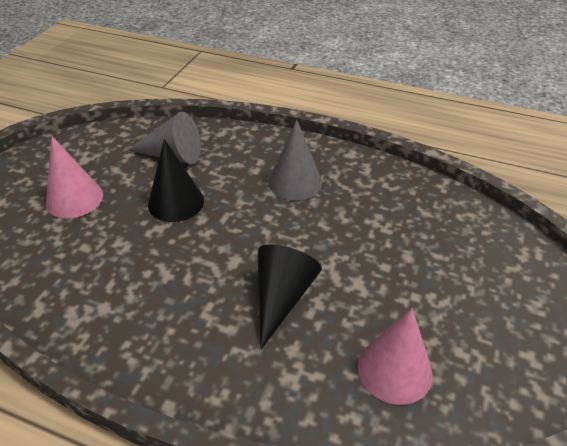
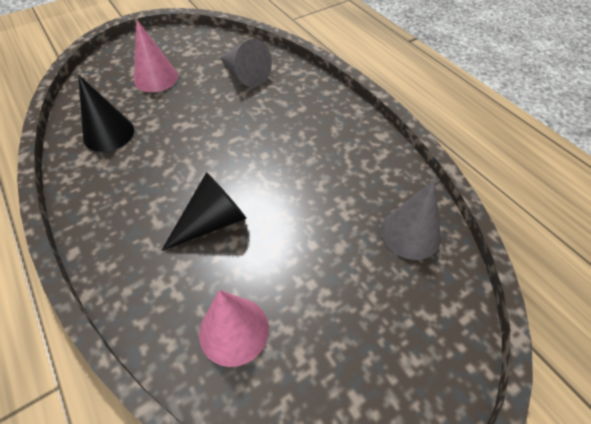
camera: 35 degrees right, 10 degrees up
black cone [148,139,204,222] -> black cone moved to [78,75,134,152]
grey cone [269,120,322,200] -> grey cone moved to [381,180,441,260]

